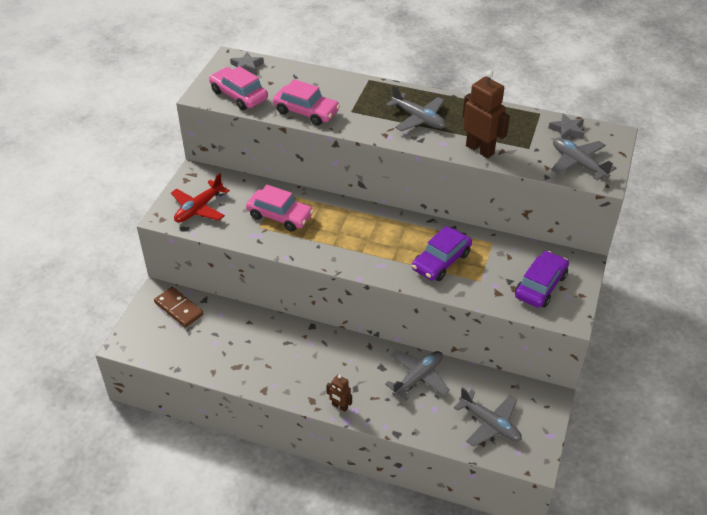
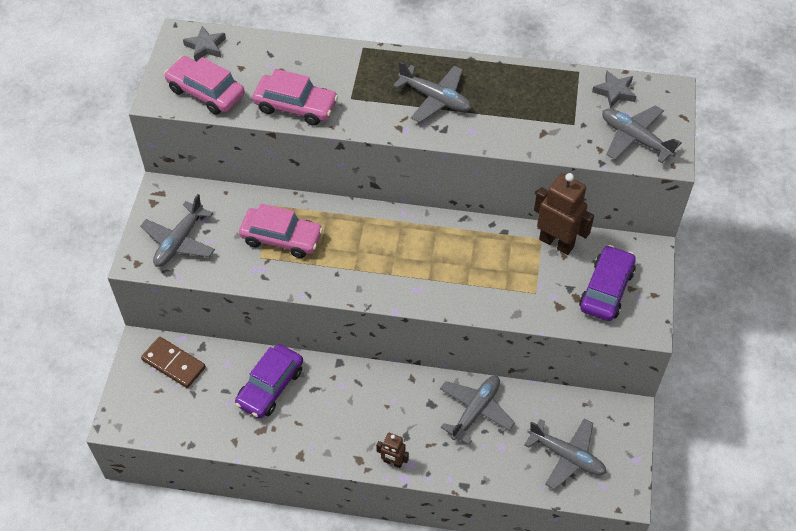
camera: 10 degrees left, 10 degrees up
red plane [171,173,230,223] -> grey plane [140,194,215,267]
purple car [412,226,472,281] -> purple car moved to [235,344,303,418]
brown robot [463,70,510,158] -> brown robot moved to [534,173,594,255]

